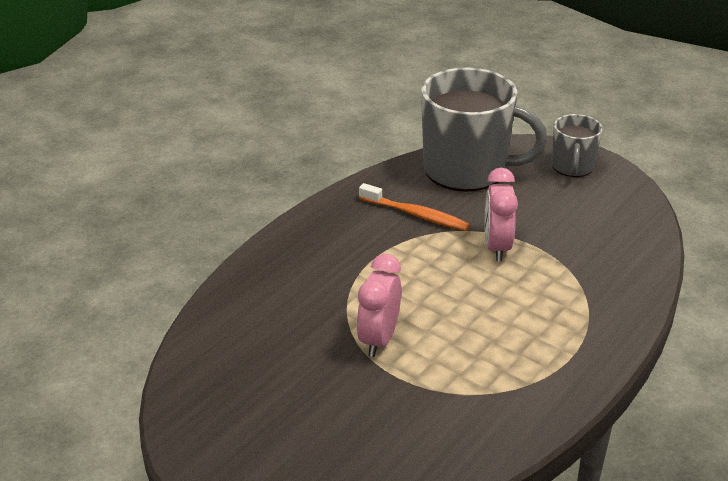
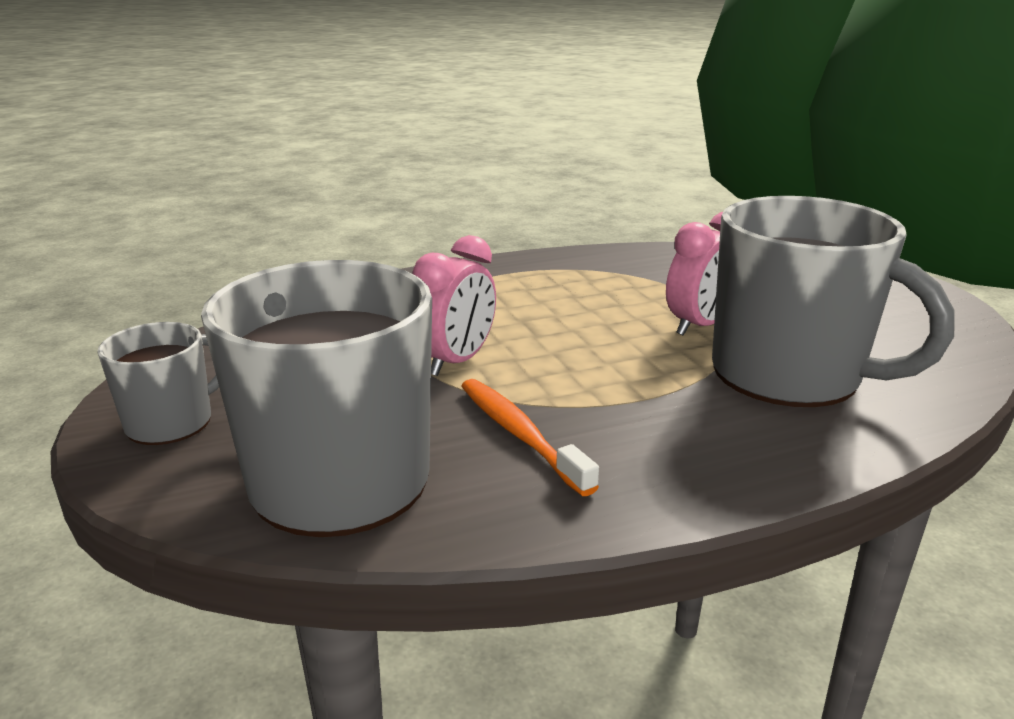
camera: 150 degrees left, 10 degrees down
none -> grey mug [712,196,954,407]

